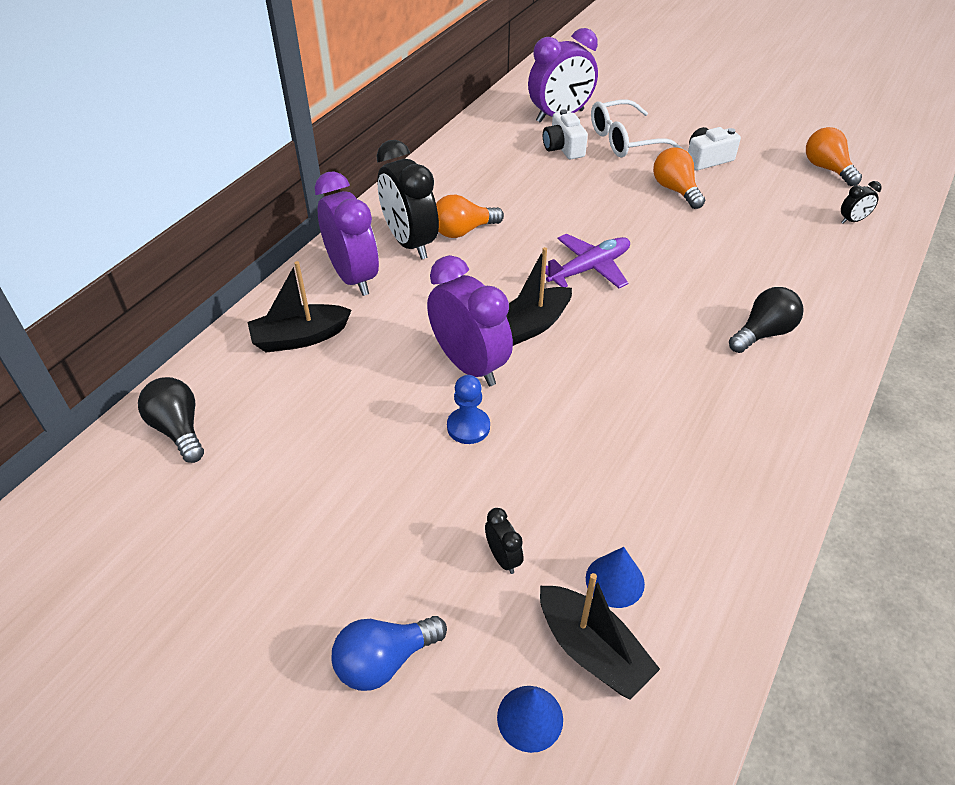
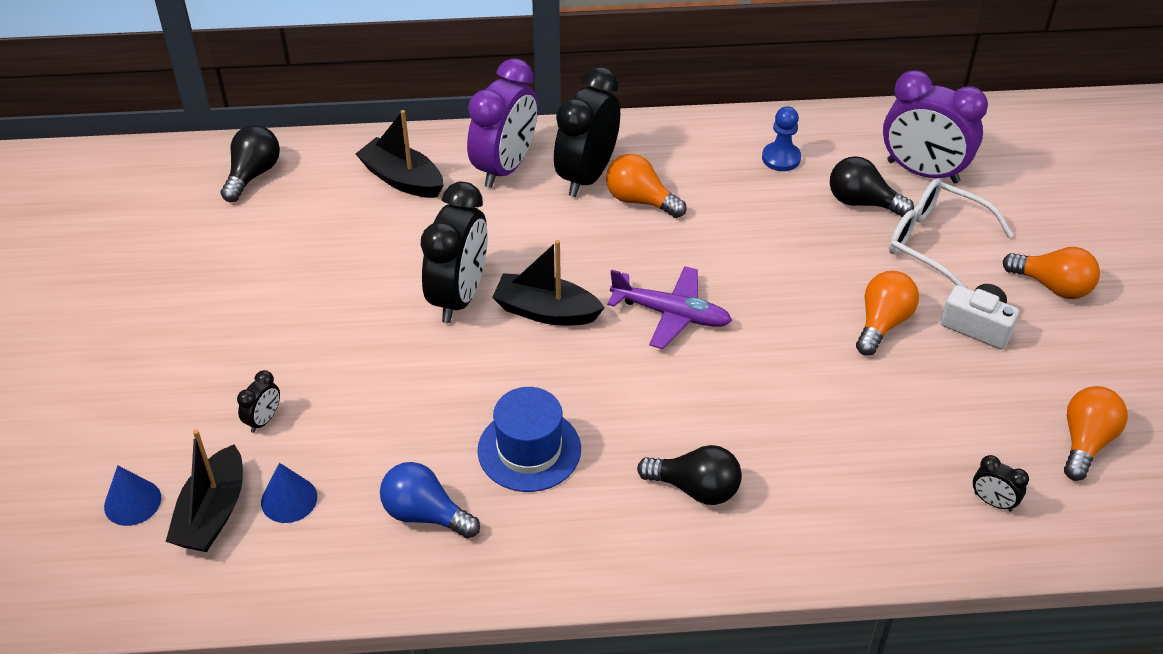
camera: 55 degrees right, 0 degrees up
blue light bulb [332,616,447,691] -> blue light bulb moved to [380,462,480,538]
purple clock [427,255,513,386] -> black clock [421,182,488,323]
blue pawn [447,375,490,444] -> blue pawn moved to [762,106,801,171]
white camera [543,109,588,160] -> black light bulb [830,156,914,217]
none -> blue hat [477,387,581,492]
none -> orange light bulb [1002,247,1100,299]

